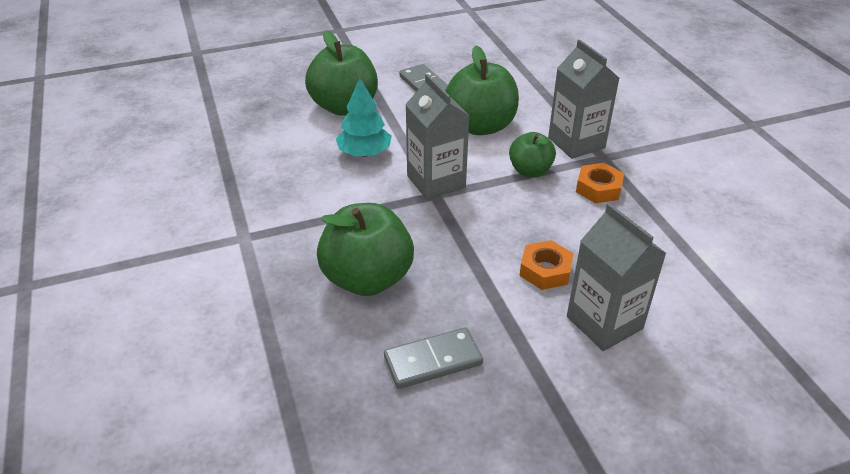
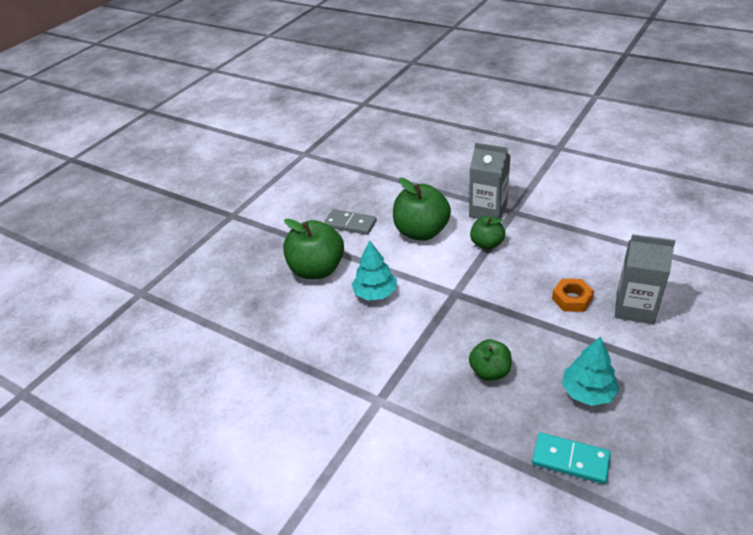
camera: 35 degrees left, 0 degrees up
green apple [317,203,414,296] -> green apple [469,339,512,381], size x0.58
grey domino [384,327,483,389] -> turquoise tree [562,336,620,406]
grey carton [405,74,469,200] -> none
orange nut [576,163,624,203] -> none
none -> turquoise domino [532,433,611,484]

